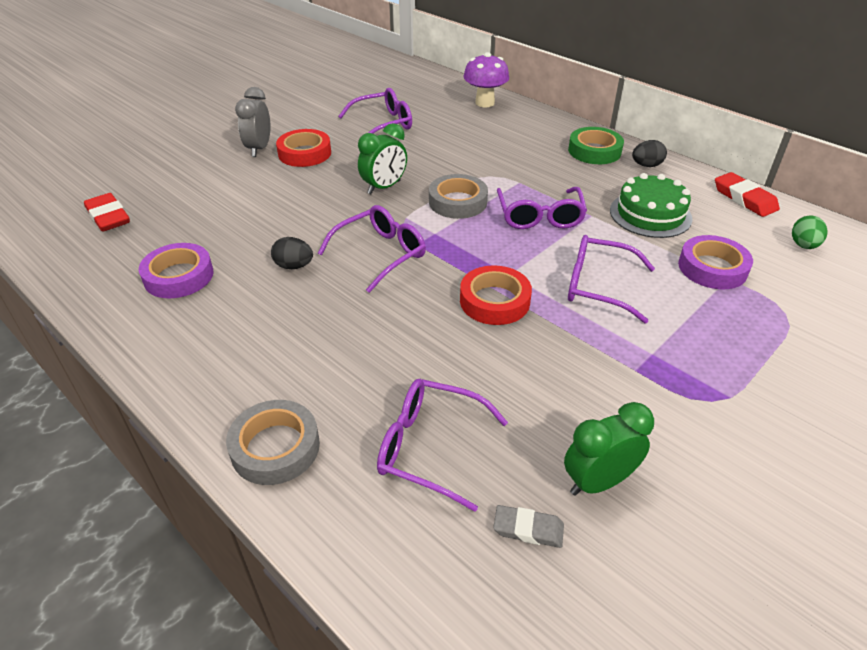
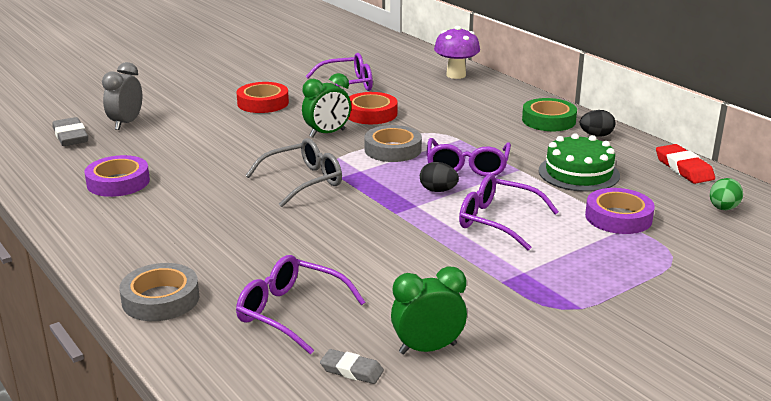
camera: 10 degrees right, 15 degrees down
red eraser [84,193,130,232] -> grey eraser [52,117,88,146]
grey clock [235,87,270,157] -> grey clock moved to [102,62,142,130]
black egg [271,237,313,269] -> black egg moved to [420,162,459,192]
purple glasses [318,205,426,293] -> grey glasses [245,138,342,207]
red tape [460,265,532,325] -> red tape moved to [348,92,397,124]

